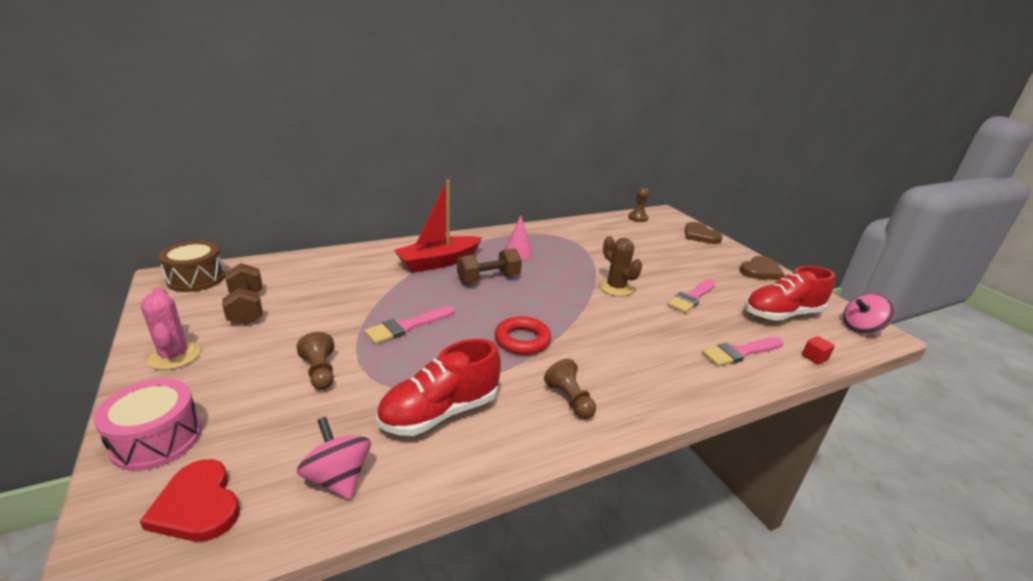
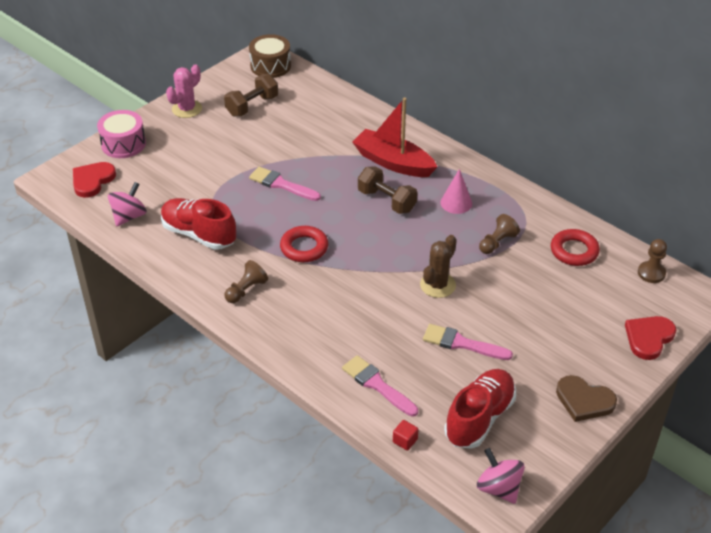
camera: 70 degrees right, 15 degrees up
brown pawn [297,332,335,390] -> brown pawn moved to [479,214,520,254]
brown heart [685,222,723,244] -> red heart [625,316,676,360]
red shoe [745,266,835,321] -> red shoe turned 75 degrees clockwise [444,369,516,448]
none -> red ring [551,229,600,266]

